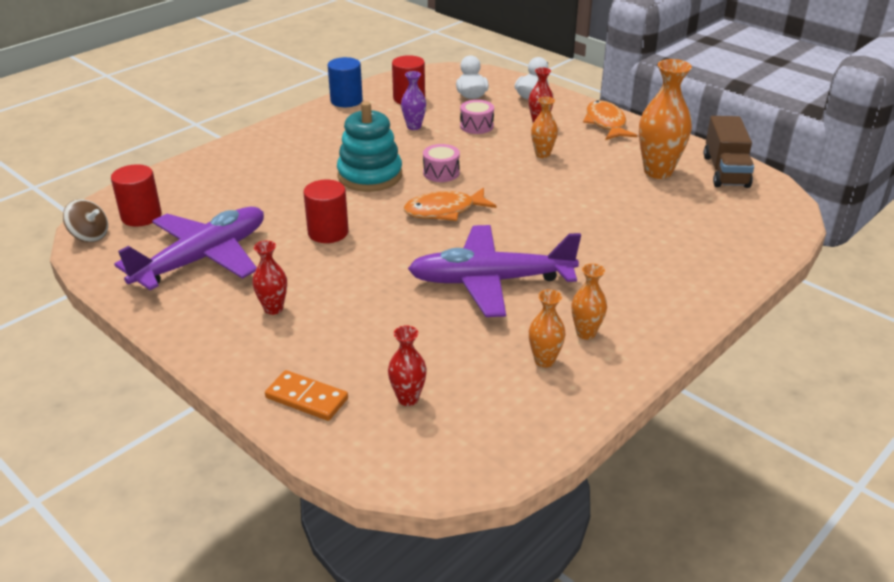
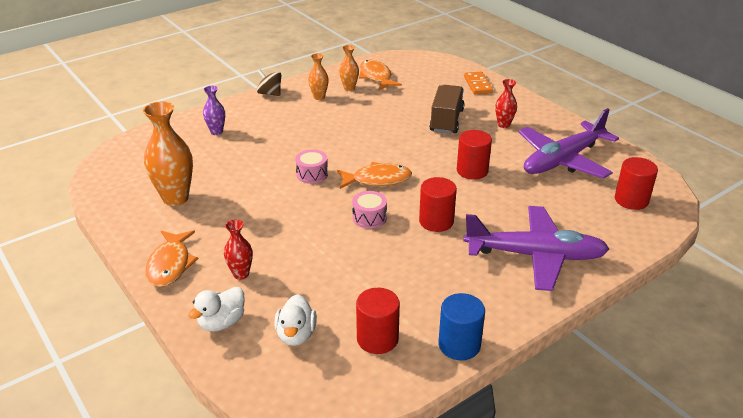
camera: 170 degrees left, 0 degrees up
brown spinning top [63,199,108,242] -> brown spinning top moved to [257,70,281,96]
orange domino [265,370,348,421] -> orange domino turned 45 degrees clockwise [464,72,493,94]
turquoise stacking toy [337,102,402,192] -> red cylinder [419,177,457,232]
red vase [388,325,427,406] -> none
purple vase [401,71,426,130] -> purple vase moved to [203,86,225,135]
purple plane [408,225,581,317] -> purple plane moved to [464,206,609,291]
pink drum [460,100,494,134] -> pink drum moved to [295,149,328,184]
orange vase [531,97,558,158] -> none
brown truck [704,116,754,188] -> brown truck moved to [429,85,465,134]
none -> orange fish [359,60,402,90]

